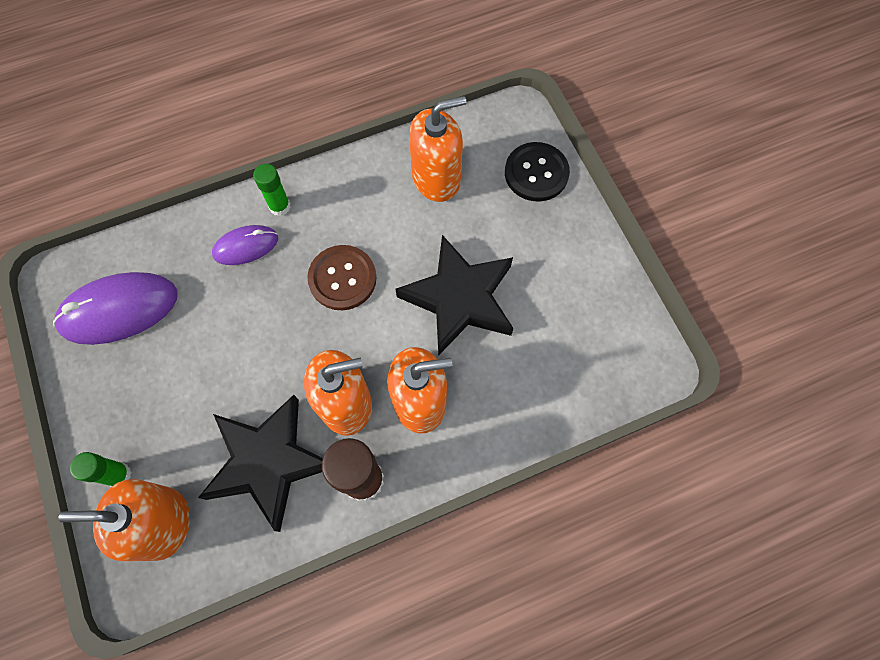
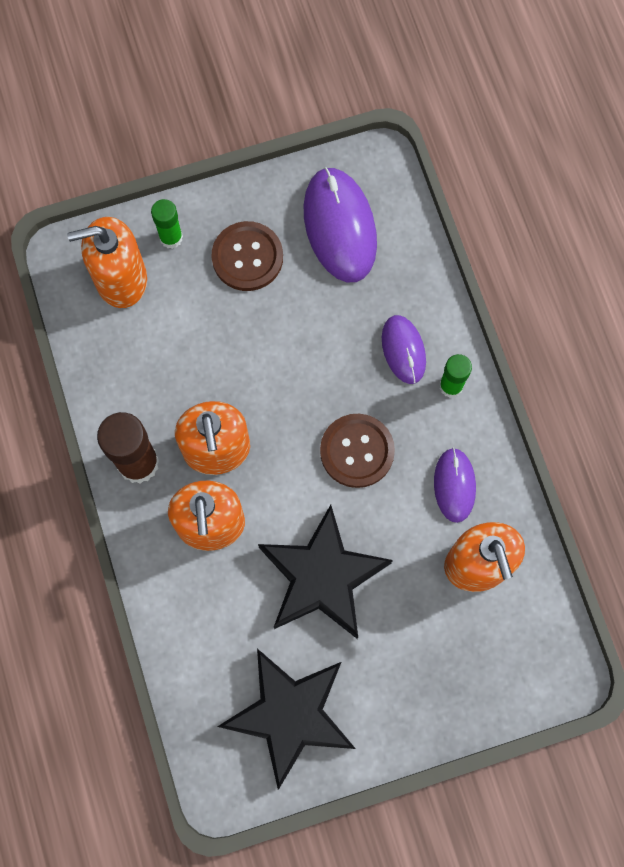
camera: 95 degrees right, 5 degrees up
orange soap dispenser [59,479,190,561] -> orange soap dispenser turned 105 degrees counterclockwise [67,217,147,308]
black star [198,395,323,532] -> black star moved to [217,649,356,790]
black button [505,142,570,201] -> none
none -> brown button [211,221,283,291]
none -> purple mouse [434,447,476,523]

